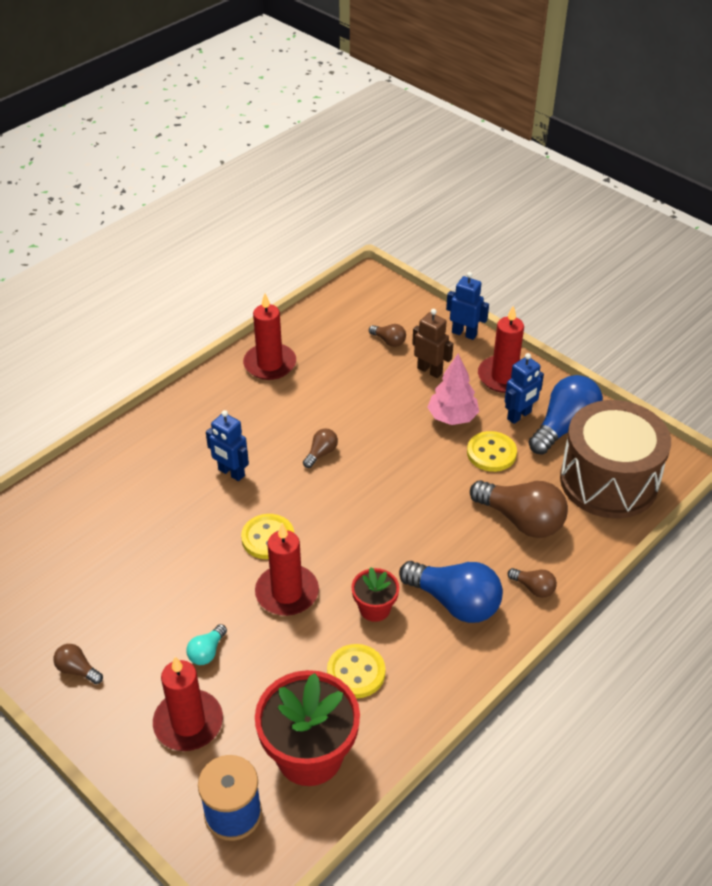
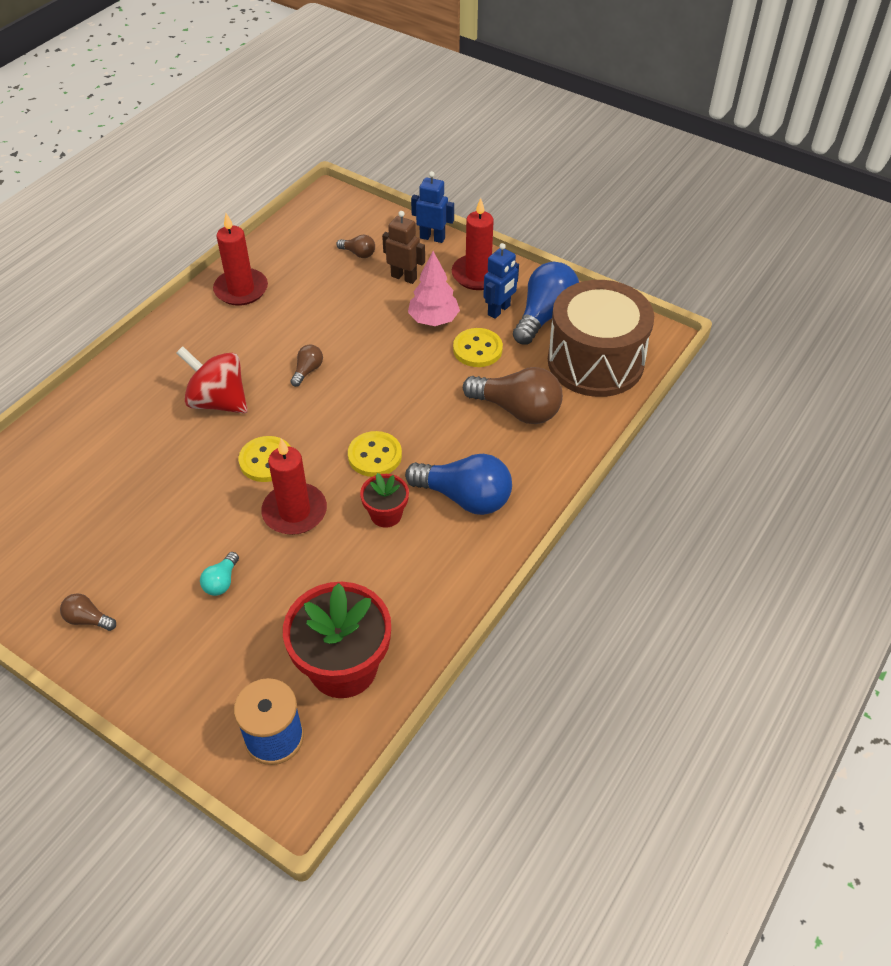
camera: 10 degrees left, 5 degrees up
red candle [153,657,223,751] -> none
blue robot [206,410,249,481] -> red spinning top [176,346,248,413]
yellow button [327,644,386,698] -> yellow button moved to [348,431,402,477]
brown light bulb [508,568,557,598] -> none

